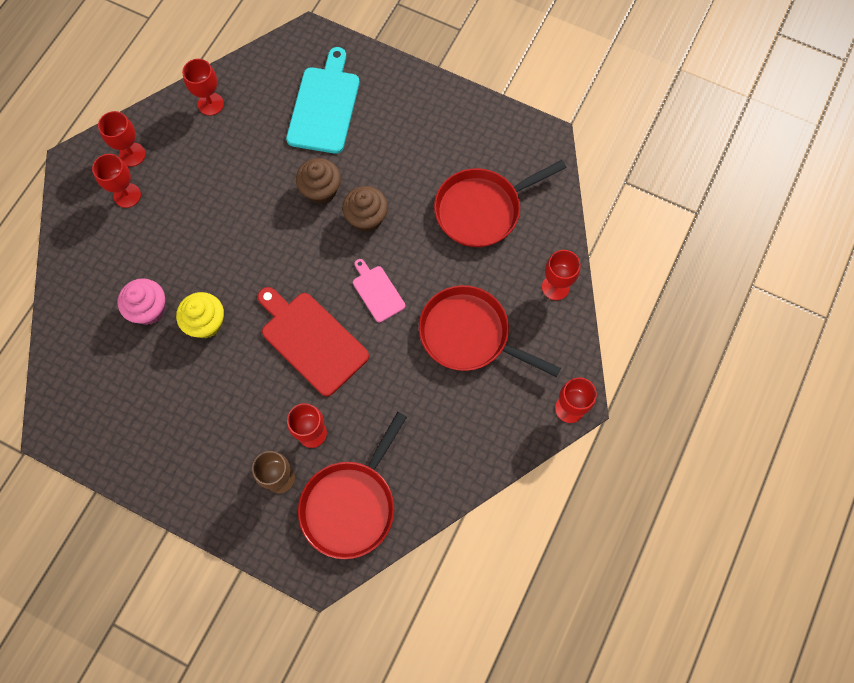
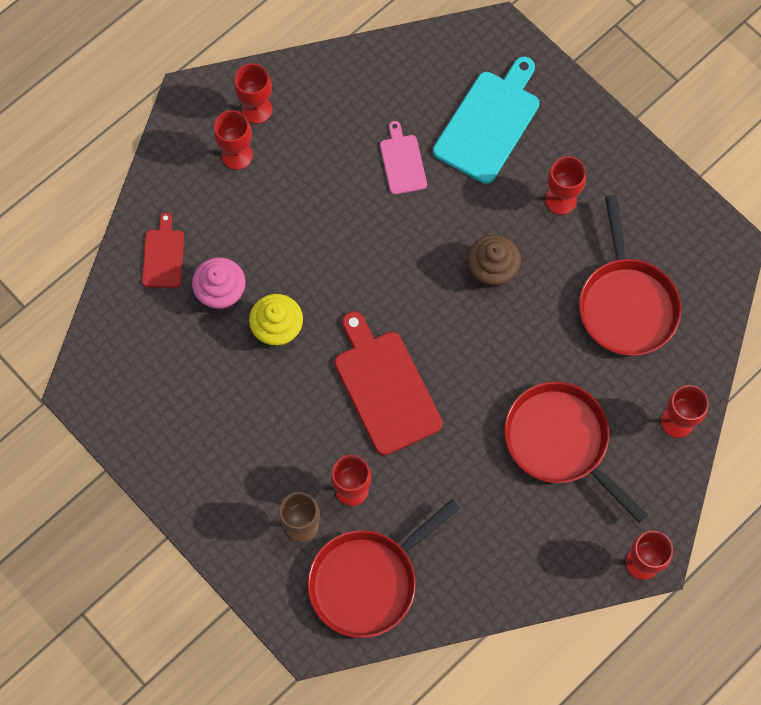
camera: 20 degrees right, 0 degrees up
red goblet [182,59,224,116] -> red goblet moved to [545,156,586,215]
brown cupcake [296,158,341,204] -> none
pink cutting board [353,259,405,322] -> pink cutting board moved to [380,121,427,195]
red pan [434,160,566,247] -> red pan turned 90 degrees counterclockwise [579,195,682,356]
none -> red cutting board [142,212,184,288]

